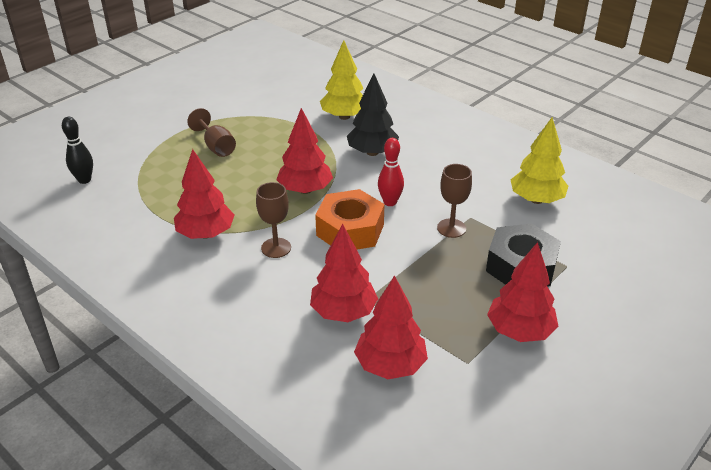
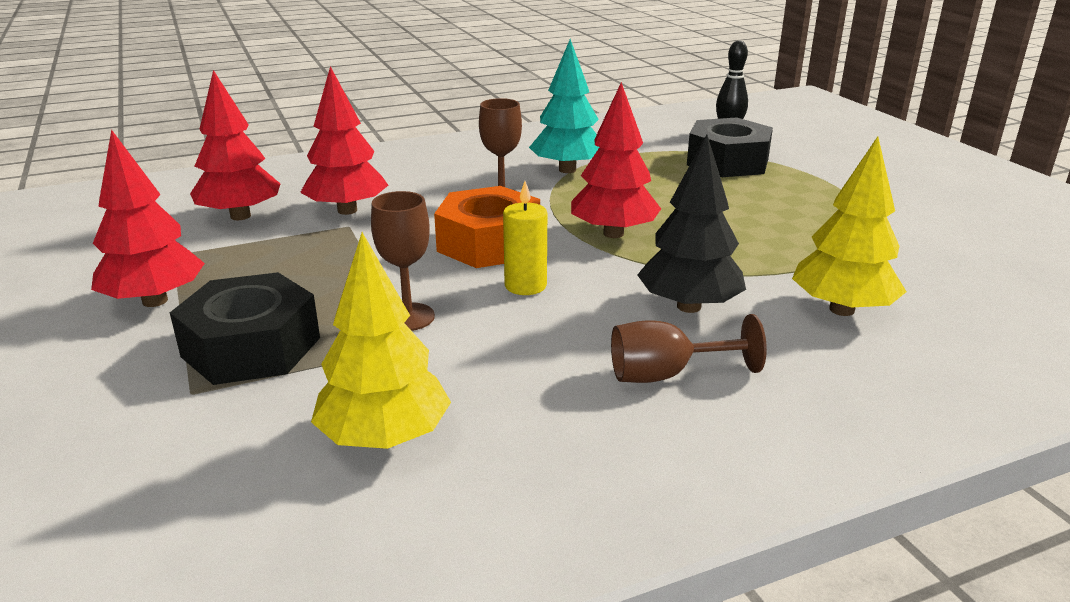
camera: 115 degrees right, 10 degrees down
red tree [174,149,235,239] -> turquoise tree [529,39,599,173]
brown goblet [187,108,236,157] -> brown goblet moved to [611,314,767,383]
red bowling pin [378,138,404,206] -> yellow candle [503,181,547,295]
none -> black nut [687,117,773,177]

